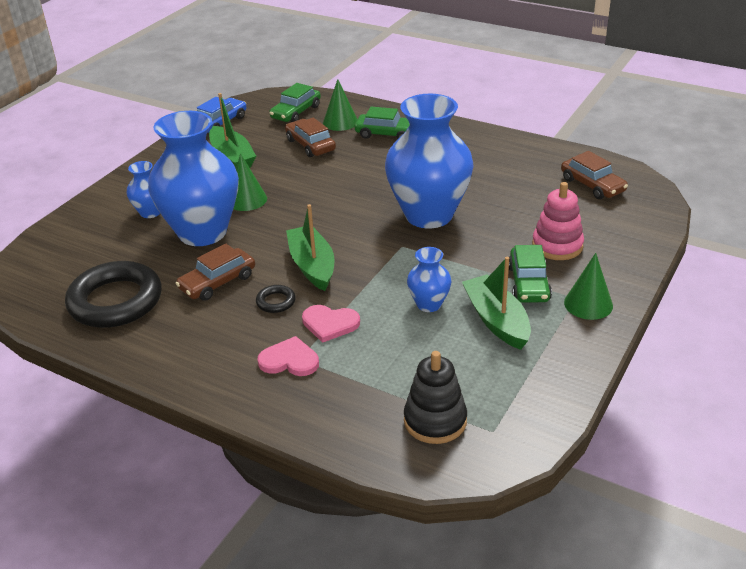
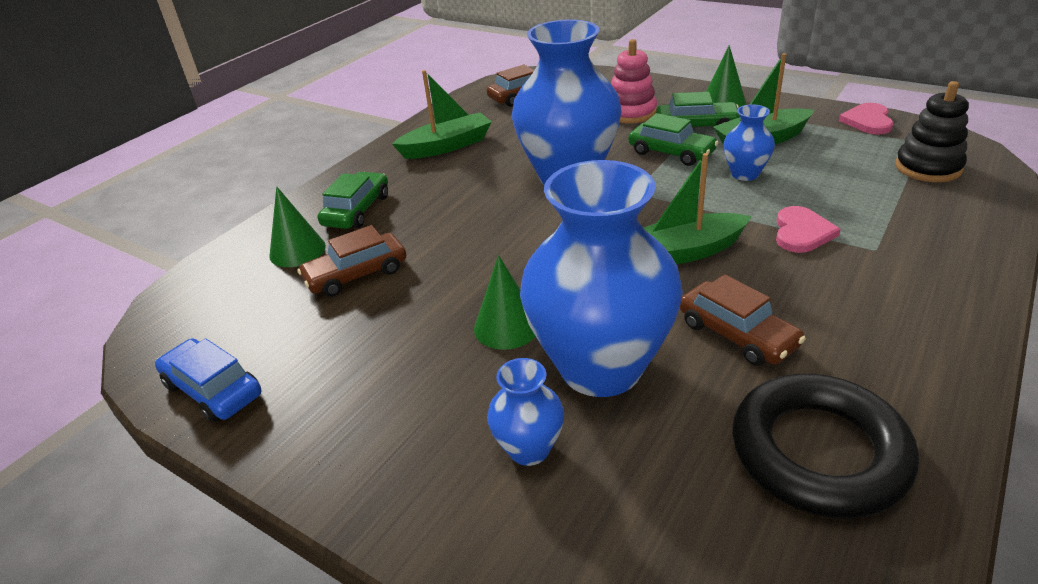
camera: 85 degrees left, 0 degrees up
green boat [209,93,256,168] -> green boat moved to [392,70,492,159]
black ring [256,285,296,313] -> none
pink heart [257,336,319,376] -> pink heart moved to [839,103,893,135]
green car [269,83,321,122] -> green car moved to [628,113,719,166]

